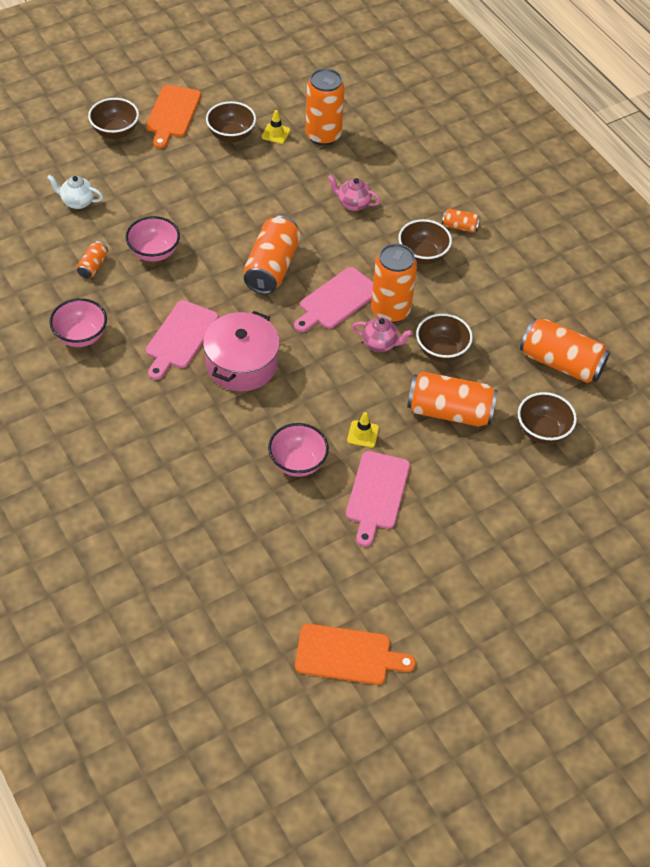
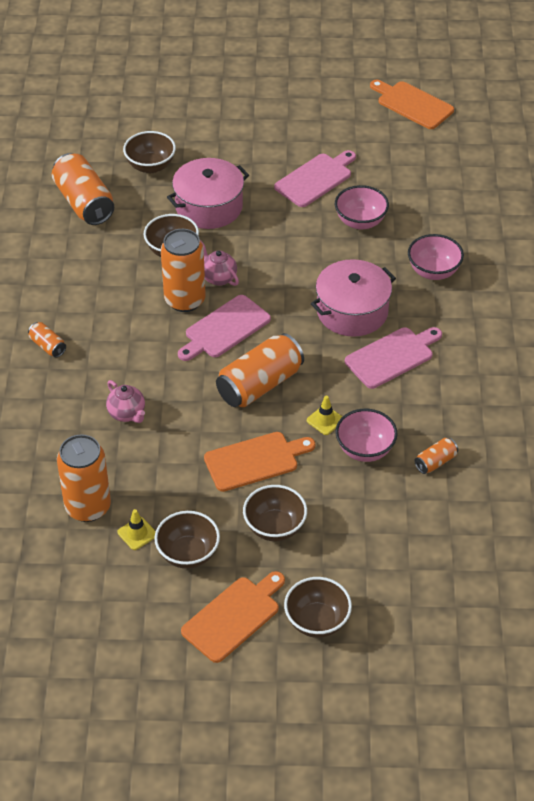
camera: 145 degrees left, 5 degrees down
white teapot [47,175,103,209] -> none
pink bowl [49,298,107,347] -> pink bowl moved to [408,234,464,280]
pink cutting board [294,267,373,332] -> pink cutting board turned 150 degrees clockwise [178,295,271,361]
yellow traffic cone [347,412,379,448] -> yellow traffic cone moved to [307,396,342,435]
brown bowl [398,219,452,264] -> brown bowl moved to [243,485,307,541]
orange can [407,371,498,427] -> pink pot [167,158,249,229]
none -> orange cutting board [204,432,315,492]

